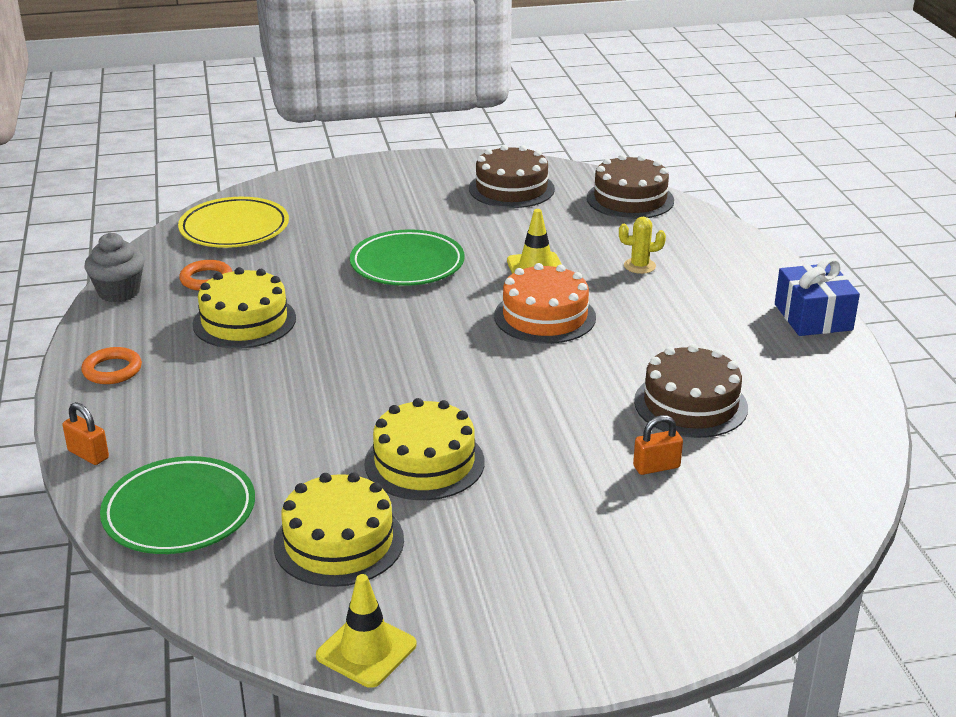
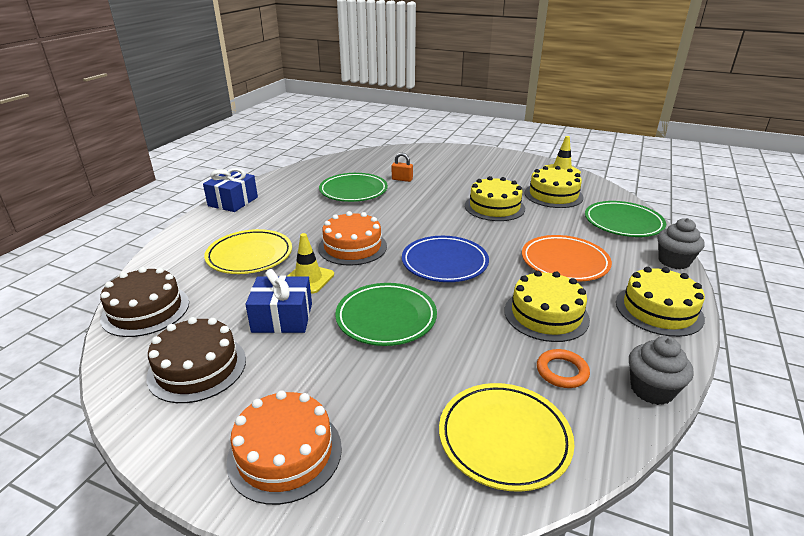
camera: 145 degrees left, 0 degrees up
orange padlock [62,402,109,465] -> grey cupcake [658,218,705,269]
orange ring [81,347,142,384] -> yellow cake [616,267,705,337]
yellow cactus [619,217,666,274] -> yellow plate [204,229,292,274]
brown cake [634,344,748,438] -> green plate [319,173,388,202]
none -> orange cake [226,390,342,505]
none -> blue gift [245,269,312,333]
none -> blue plate [402,236,489,282]
none -> orange plate [522,235,612,282]

